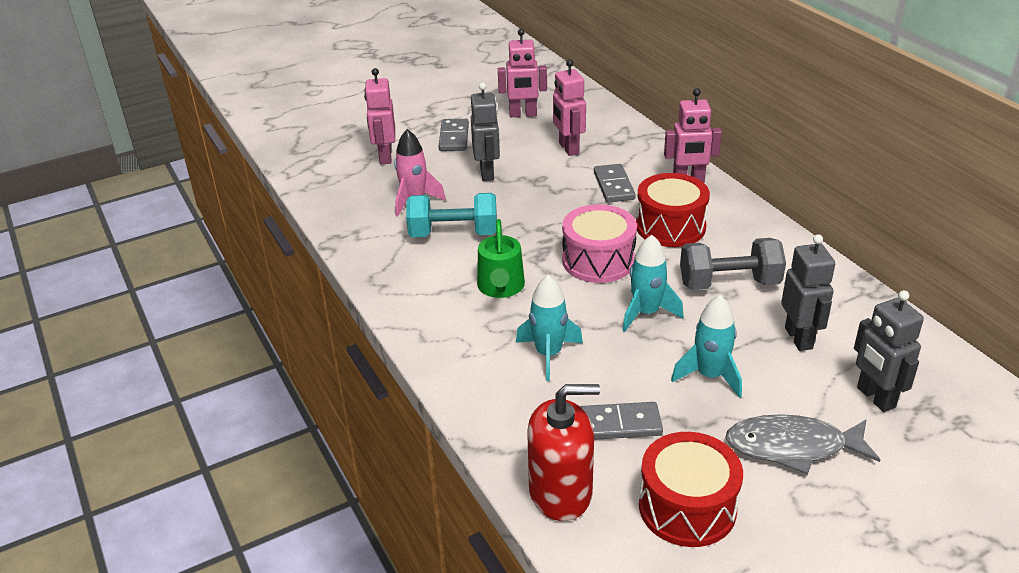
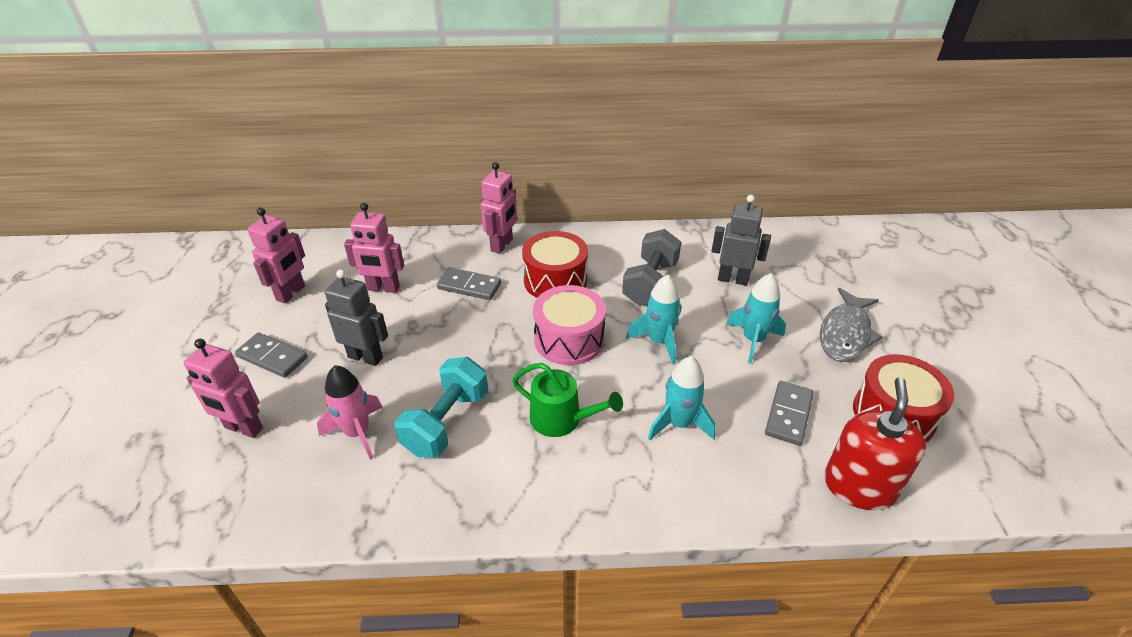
camera: 65 degrees left, 5 degrees up
grey robot [854,290,924,412] -> none

